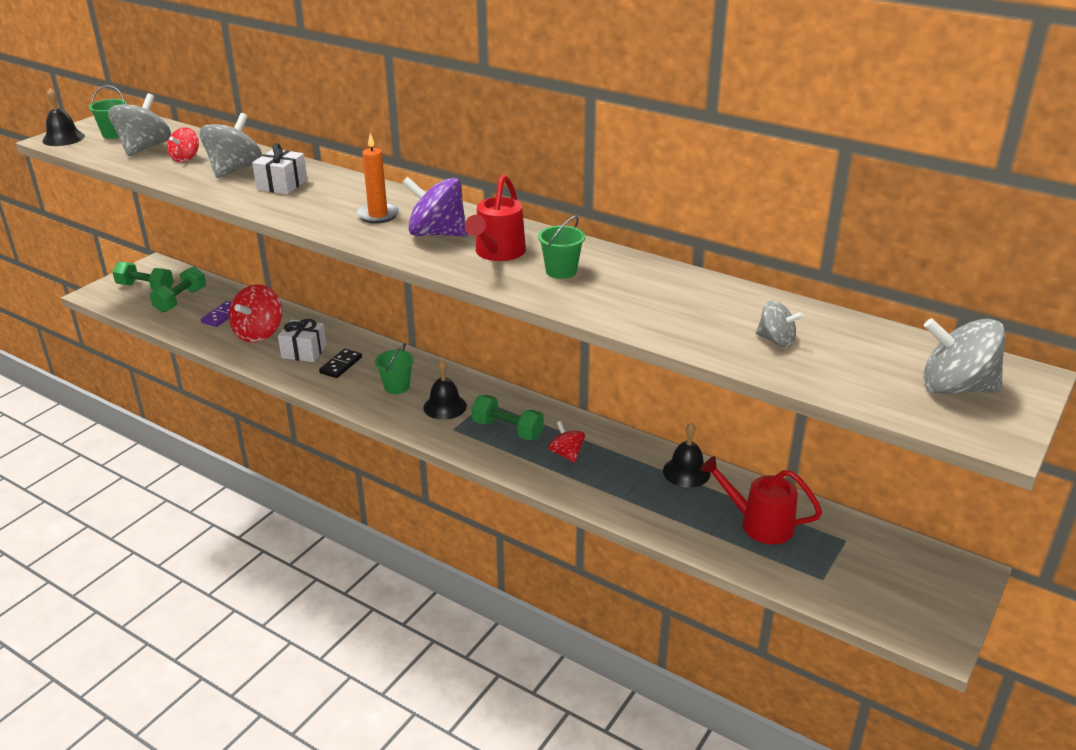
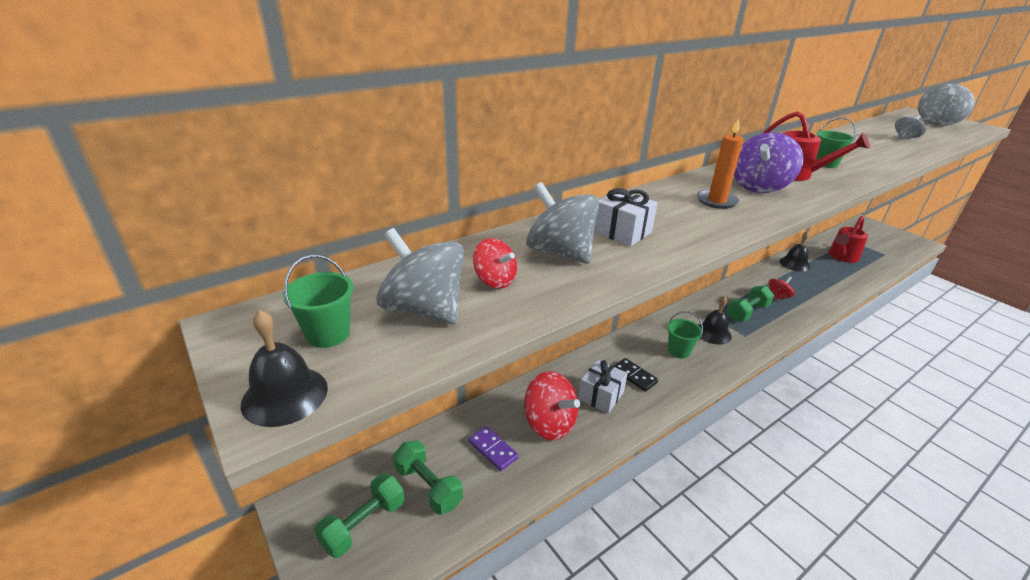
camera: 70 degrees left, 0 degrees up
red spinning top [548,421,585,463] -> red spinning top turned 150 degrees clockwise [769,276,794,300]

